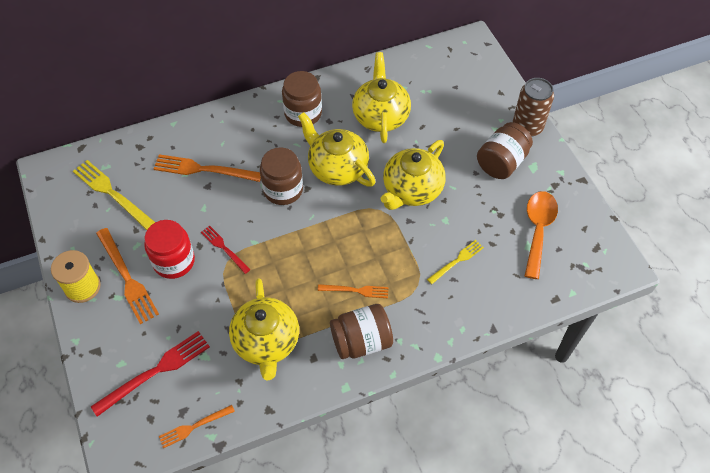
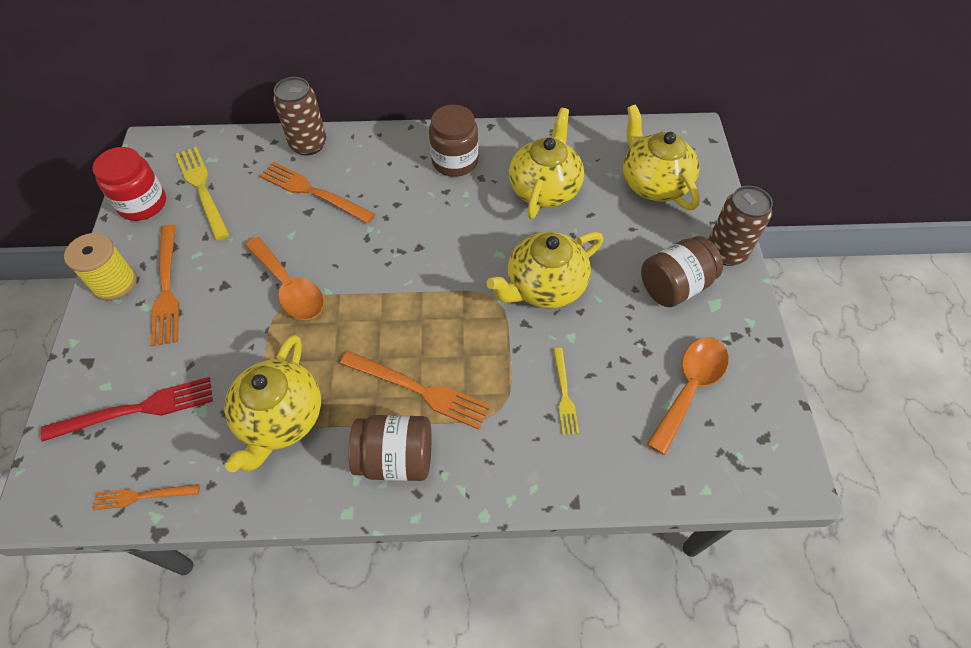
camera: 20 degrees right, 0 degrees up
red jar [144,220,195,279] -> red jar moved to [93,147,166,221]
red fork [201,226,251,274] -> orange spoon [245,237,324,320]
brown jar [260,147,303,205] -> none
yellow teapot [298,112,376,187] -> yellow teapot moved to [623,104,700,210]
orange fork [318,284,389,298] -> orange fork [340,351,491,430], size x1.69
yellow fork [427,240,484,284] -> yellow fork turned 105 degrees clockwise [553,348,579,435]
none -> brown can [273,77,326,156]

